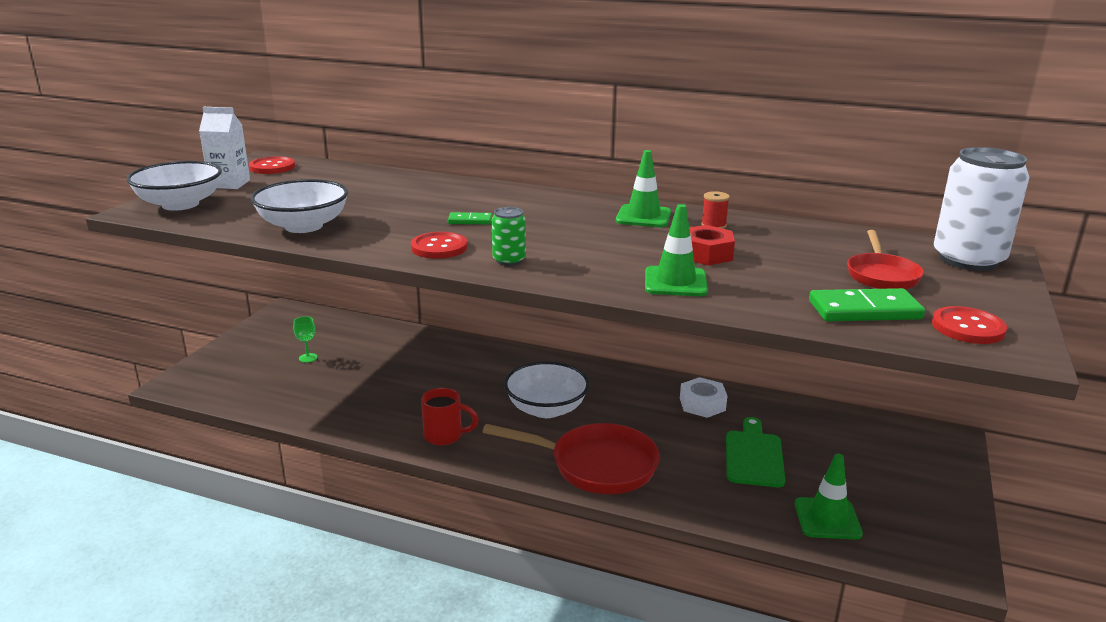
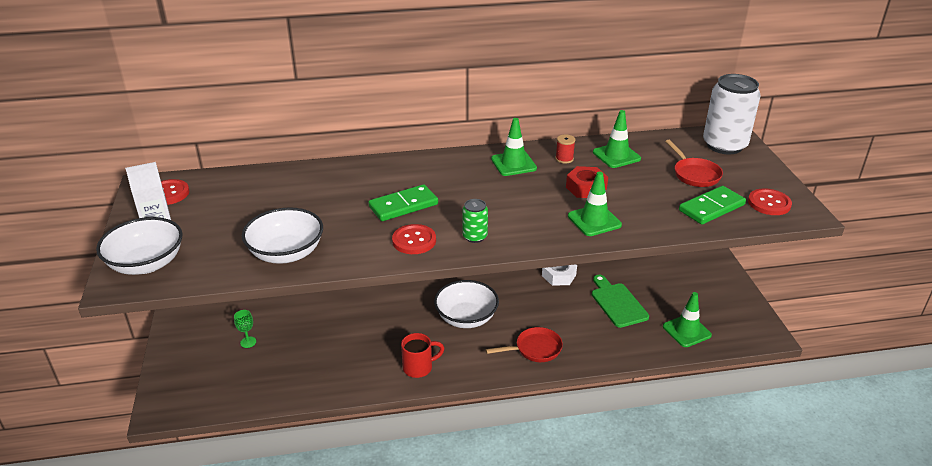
camera: 30 degrees left, 10 degrees up
green domino [448,212,492,224] -> green domino [368,184,438,221], size x1.89
red pan [483,423,660,494] -> red pan [486,327,563,362], size x0.61
none -> green traffic cone [593,110,641,168]

